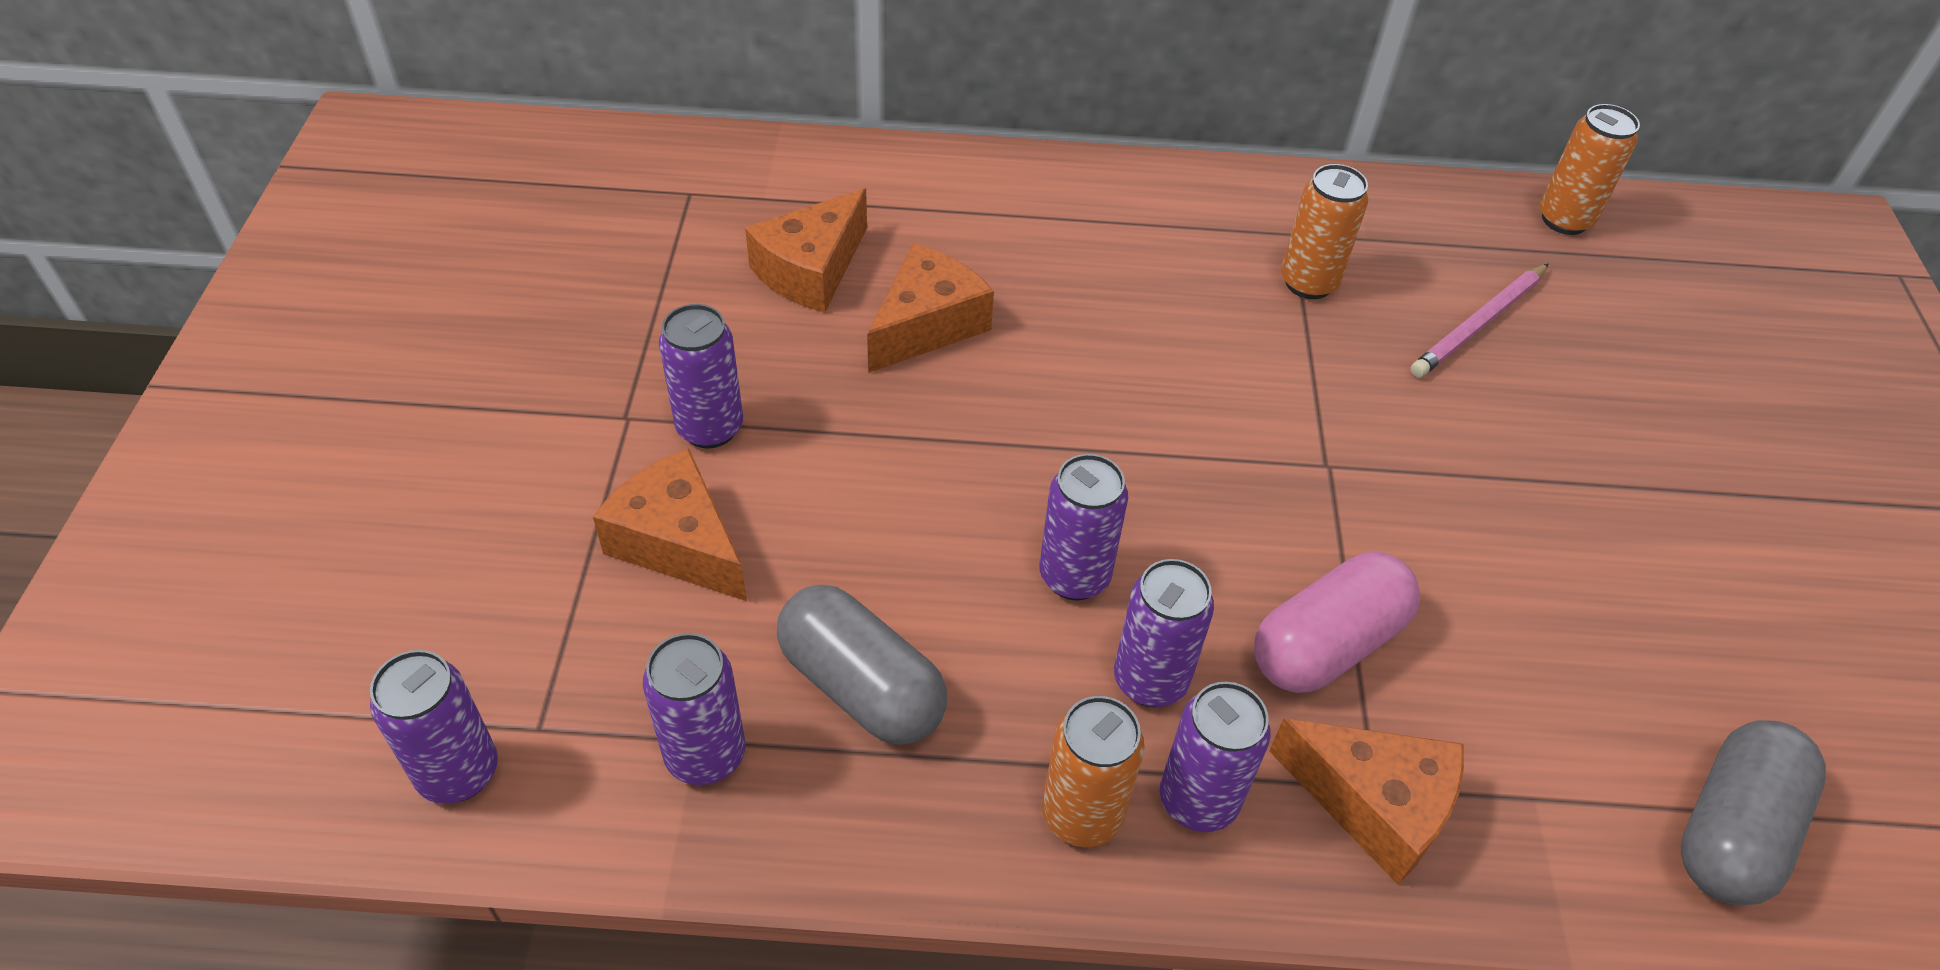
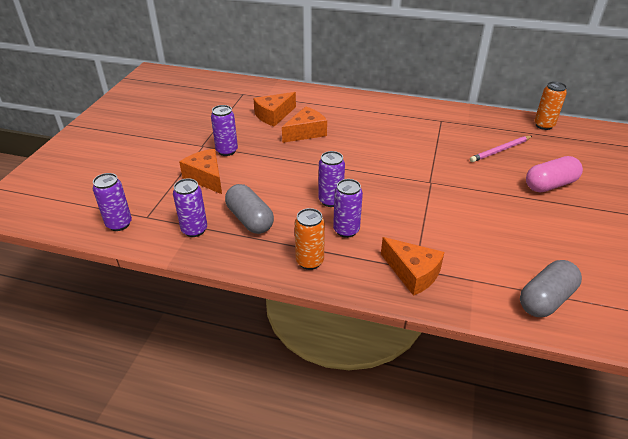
camera: 15 degrees right, 10 degrees down
purple can [1160,682,1270,832] -> none
pink capsule [1254,552,1420,693] -> pink capsule moved to [526,156,583,192]
orange can [1281,164,1368,299] -> none

